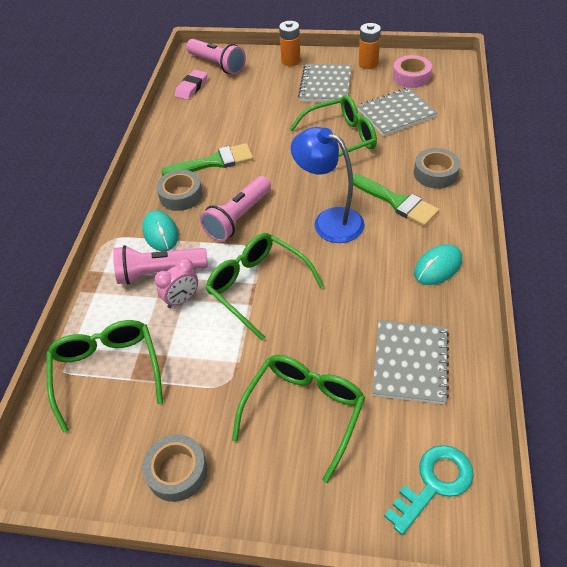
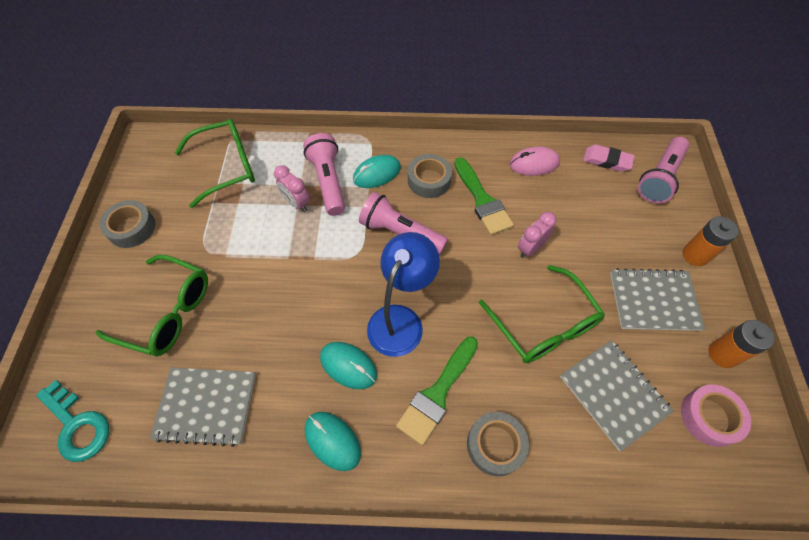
camera: 80 degrees right, 10 degrees up
green glasses [206,233,324,340] -> none
none -> turquoise mouse [320,342,377,389]
none -> pink mouse [510,146,560,176]
none -> pink clock [518,212,557,258]

